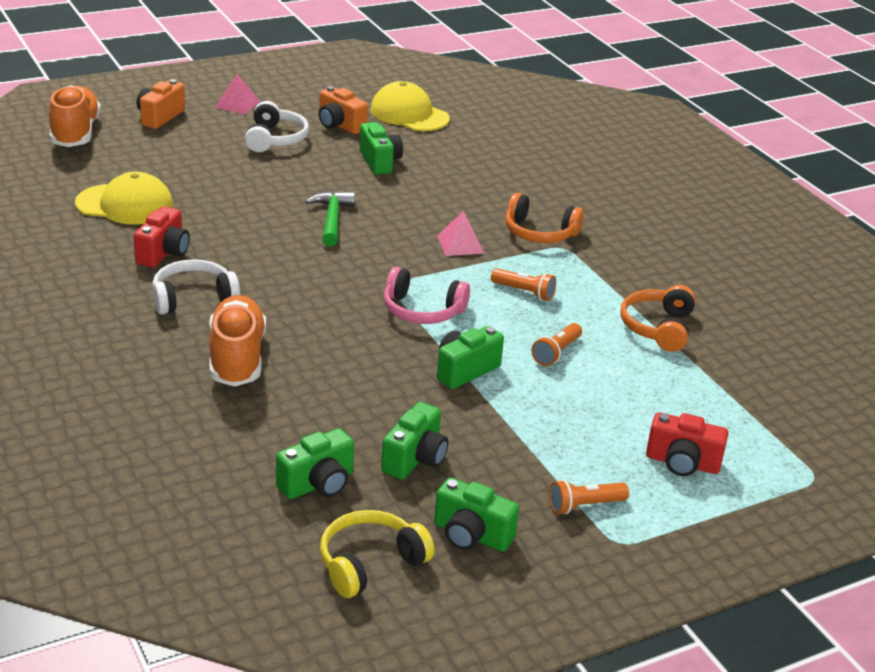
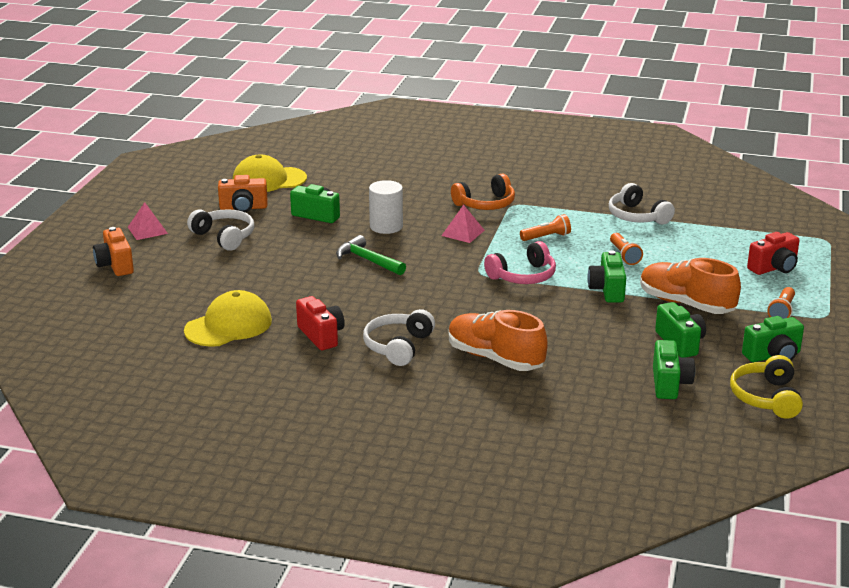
camera: 45 degrees left, 5 degrees down
orange shoe [49,85,101,147] -> orange shoe moved to [640,258,741,314]
orange headphones [621,285,696,352] -> white headphones [609,183,675,225]
none -> white cylinder [369,180,403,234]

